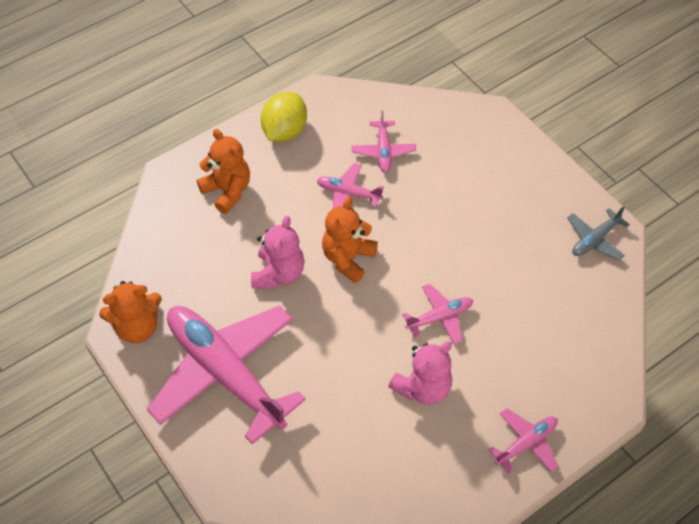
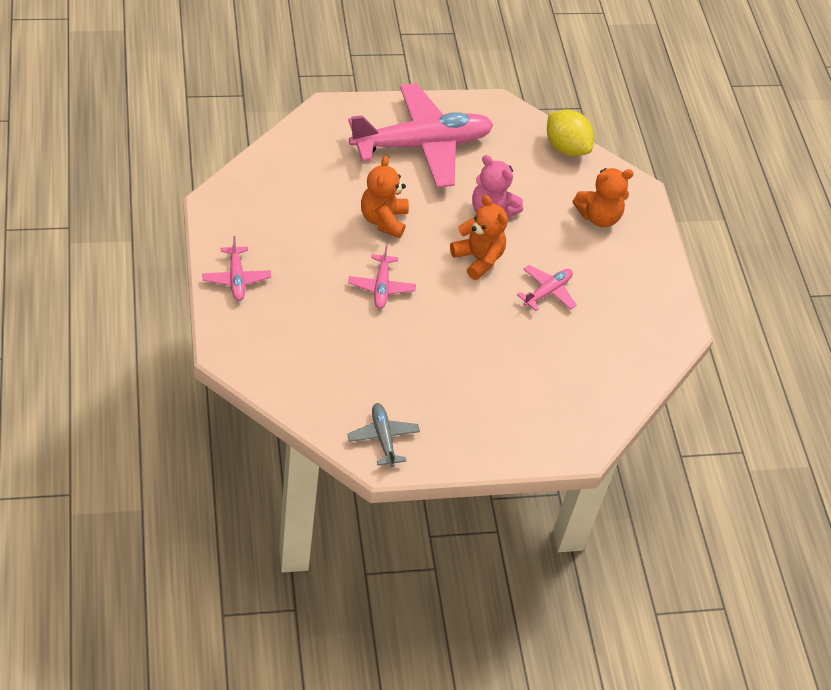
camera: 110 degrees right, 5 degrees down
orange teddy bear [99,281,162,343] -> orange teddy bear moved to [361,156,409,238]
yellow lemon [261,92,307,142] -> yellow lemon moved to [547,110,594,156]
pink plane [352,110,416,173] -> none
pink teddy bear [388,341,452,405] -> none

